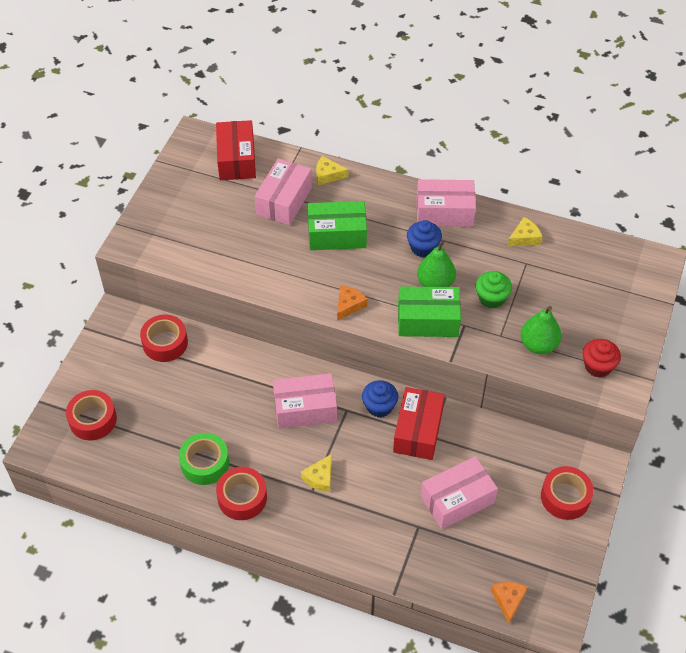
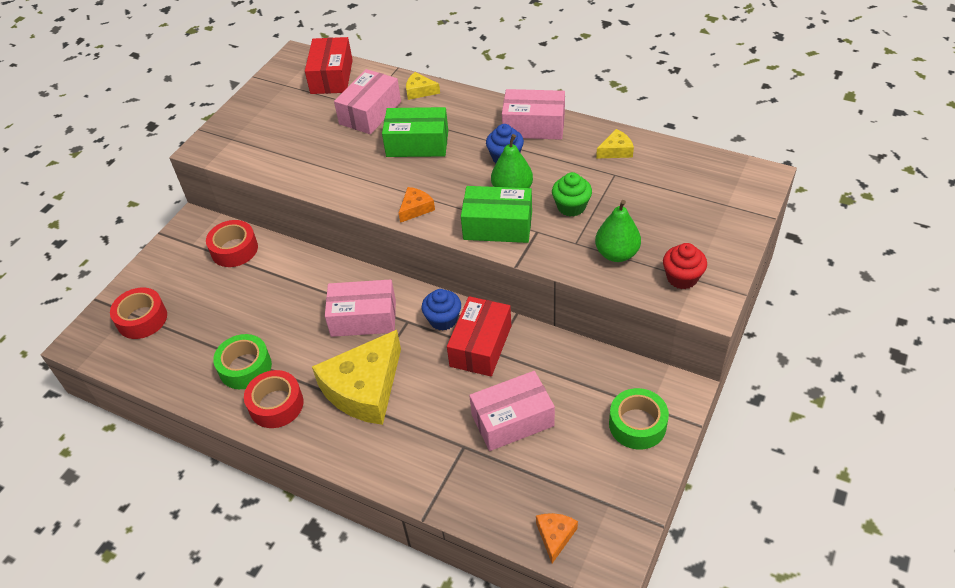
camera: 10 degrees right, 5 degrees down
yellow cheese [301,454,332,492] -> yellow cheese [312,330,401,425], size x2.29
red tape [541,466,594,520] -> green tape [609,388,669,450]

